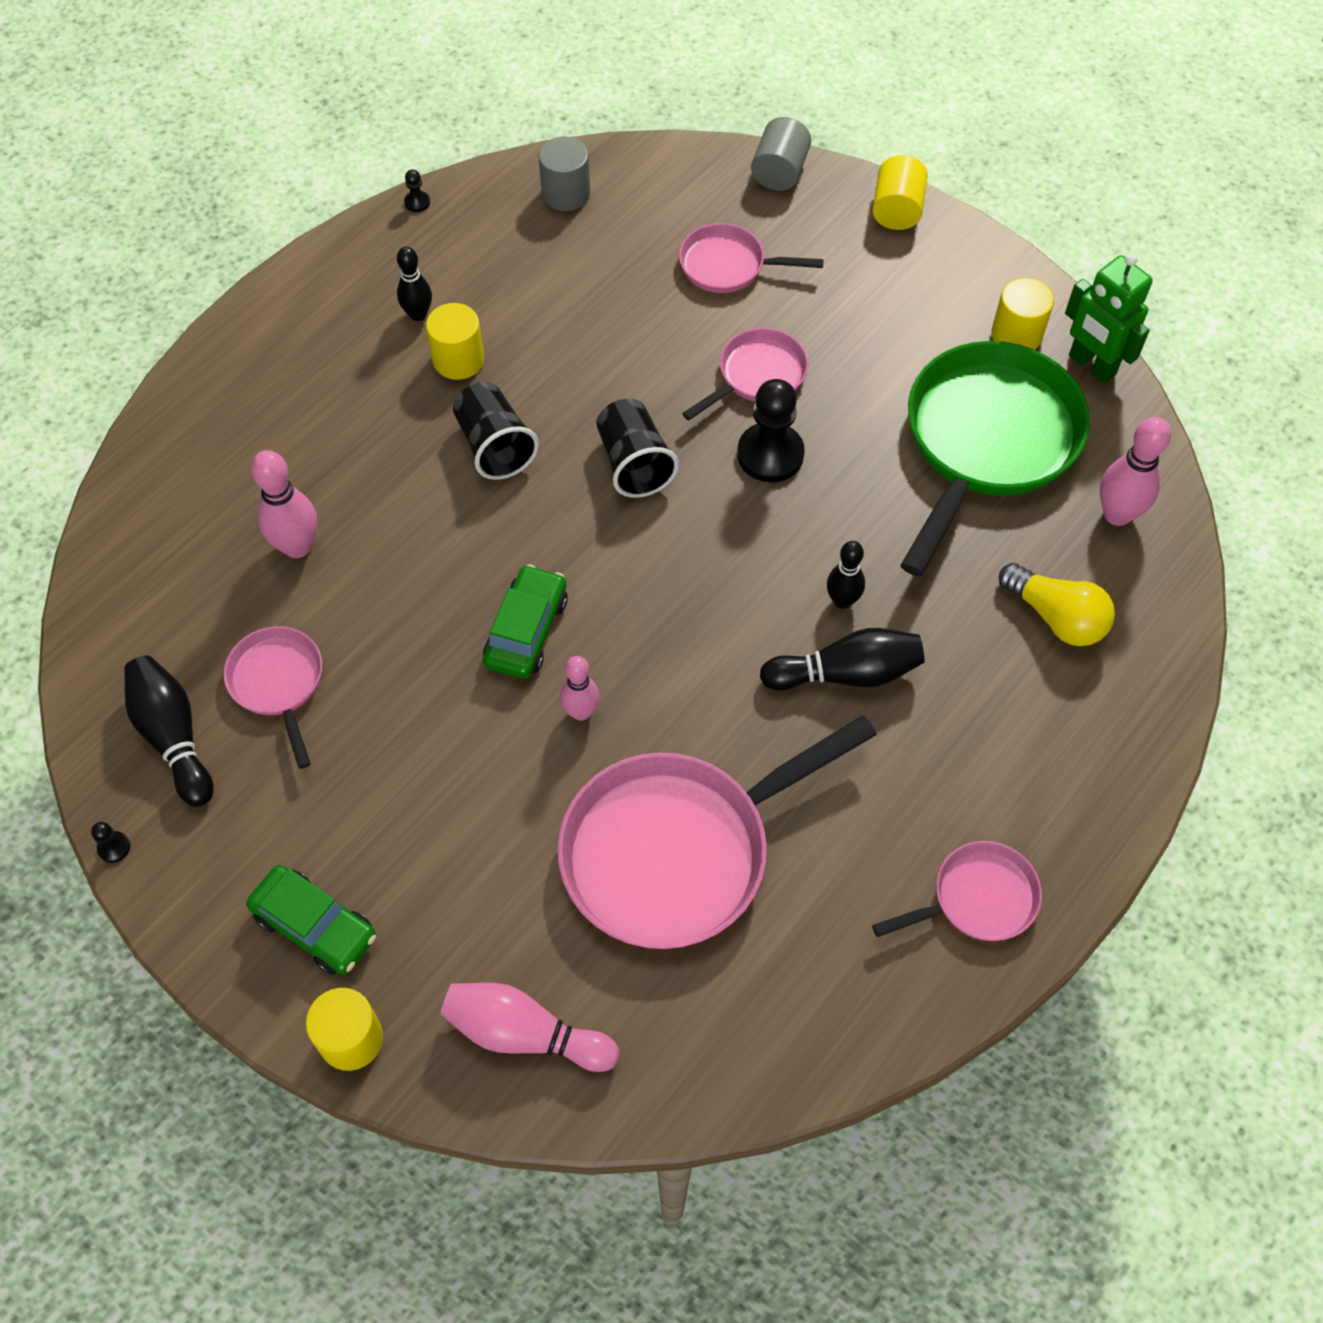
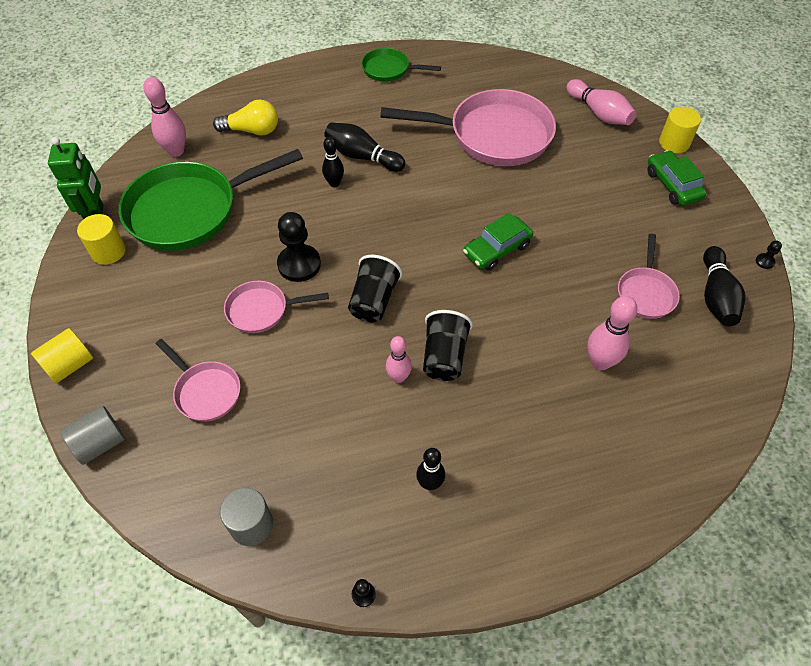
camera: 145 degrees left, 5 degrees down
yellow cylinder [426,303,484,380] -> none
pink bowling pin [560,656,600,721] -> pink bowling pin moved to [386,336,412,383]
pink pan [872,841,1042,941] -> green pan [361,48,441,82]
yellow light bulb [999,563,1115,646] -> yellow light bulb turned 105 degrees clockwise [213,99,278,136]

